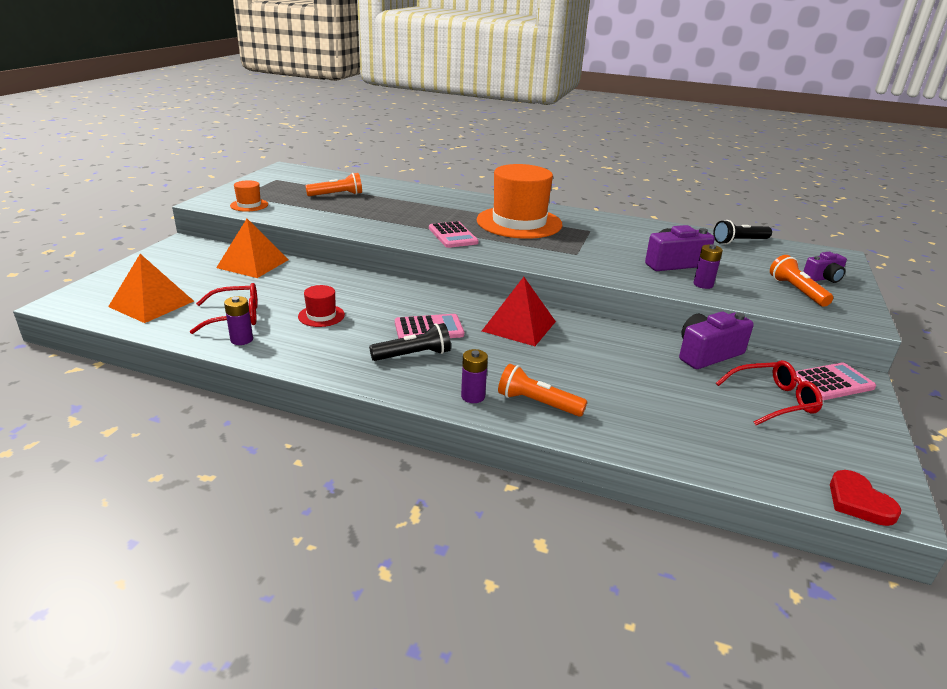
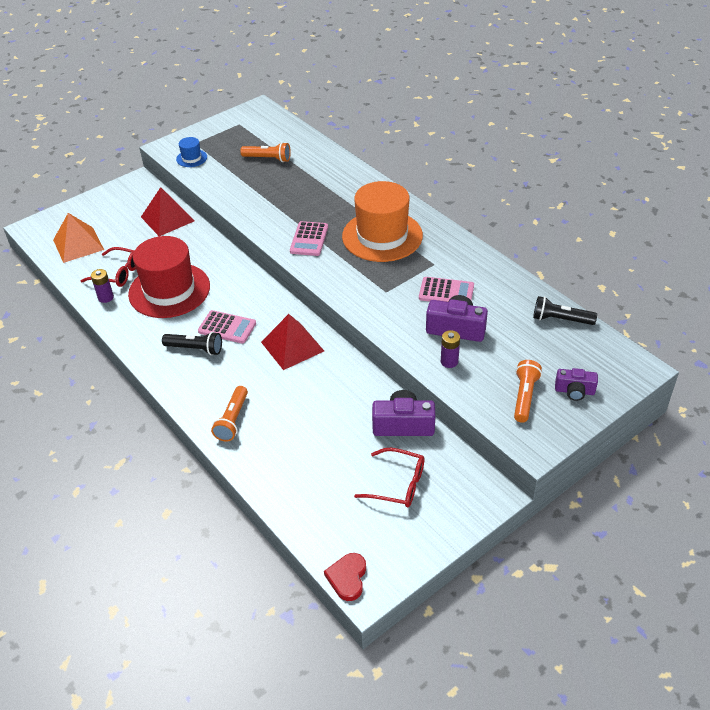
camera: 35 degrees right, 15 degrees up
orange pyramid [216,219,289,278] -> red pyramid [141,187,194,236]
orange hat [230,180,268,212] -> blue hat [176,137,207,167]
red hat [298,285,345,327] -> red hat [128,236,210,318], size x2.32
purple battery [461,349,488,403] -> none
orange flashlight [498,364,587,417] -> orange flashlight turned 135 degrees counterclockwise [211,386,248,442]
pink calculator [796,362,876,400] -> pink calculator moved to [419,277,474,302]

